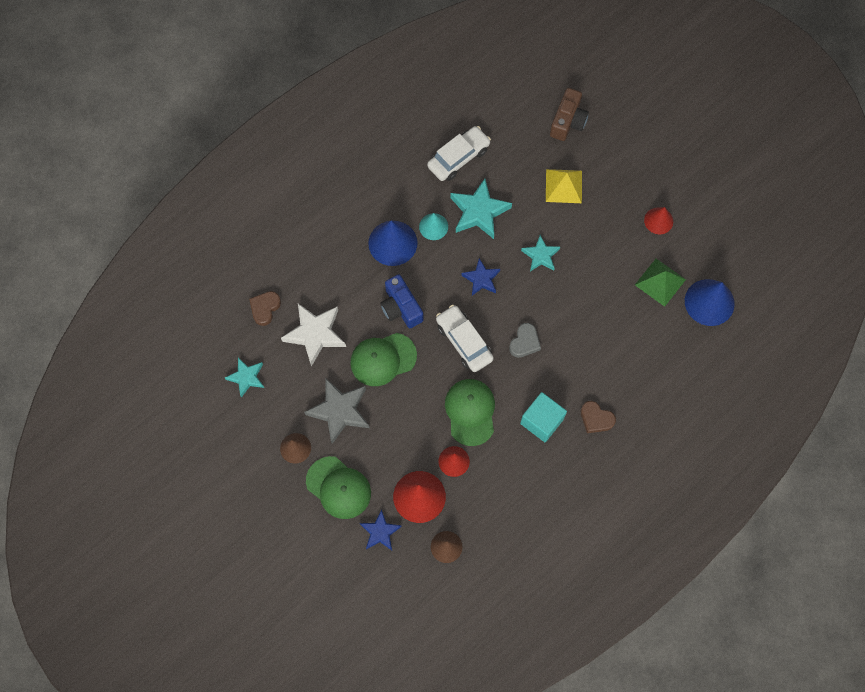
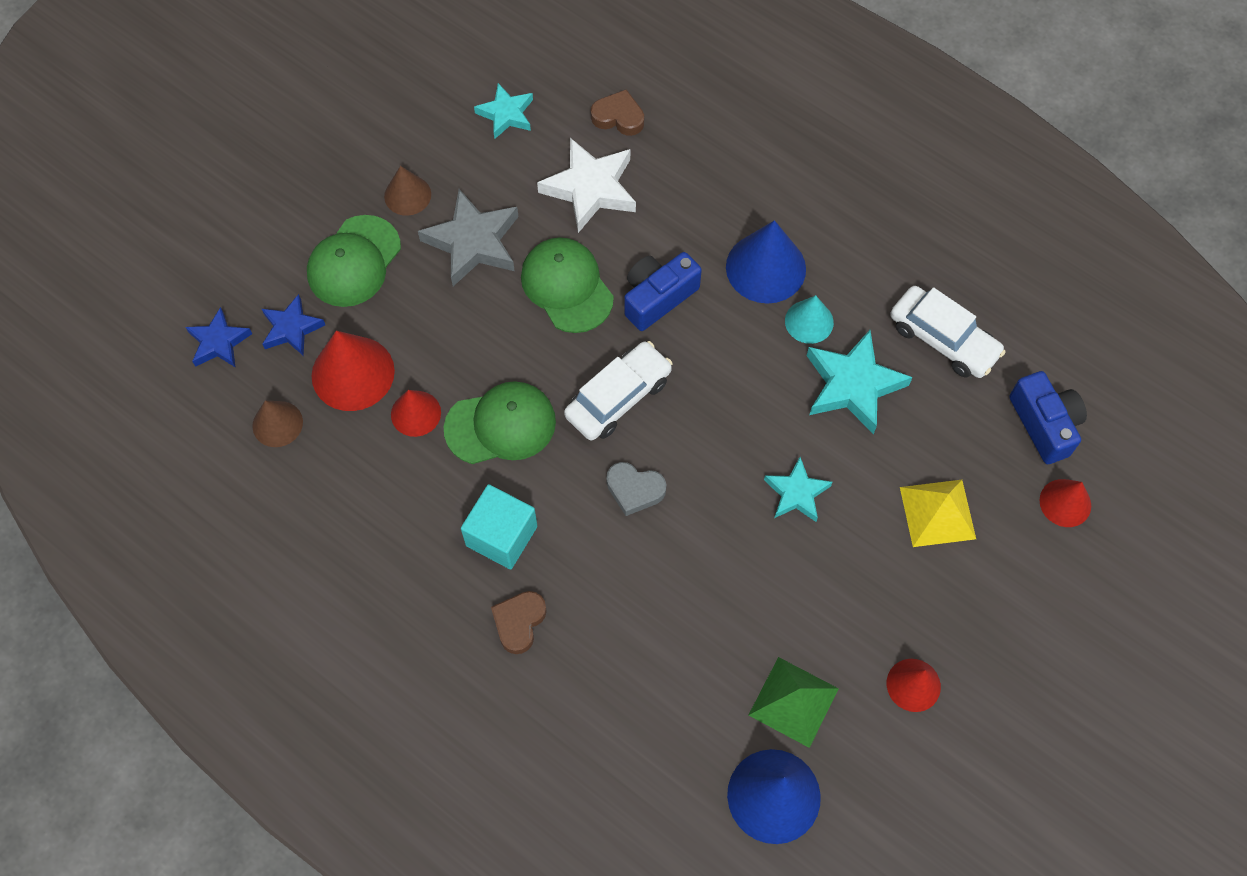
camera: 80 degrees right, 5 degrees down
blue star [461,258,500,296] -> blue star moved to [185,307,252,368]
brown camera [550,88,589,141] -> red cone [1039,479,1091,527]
none -> blue camera [1009,371,1087,464]

